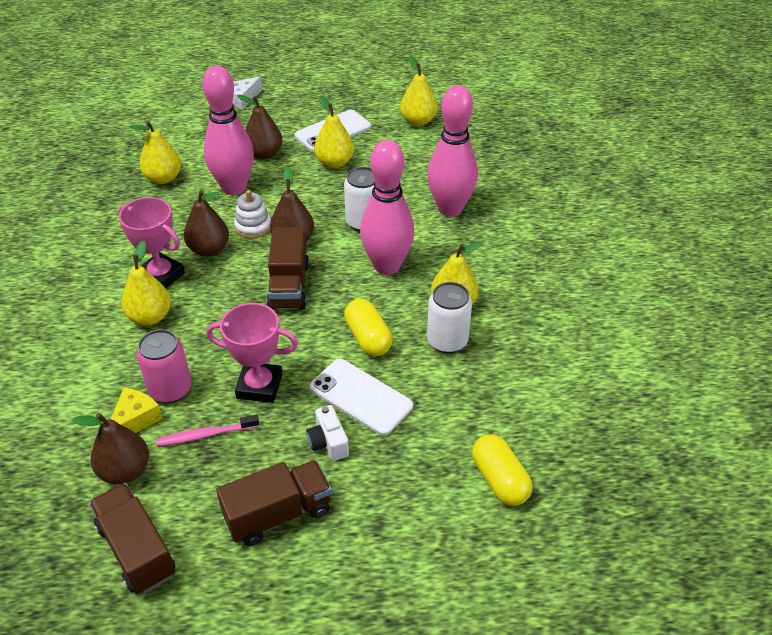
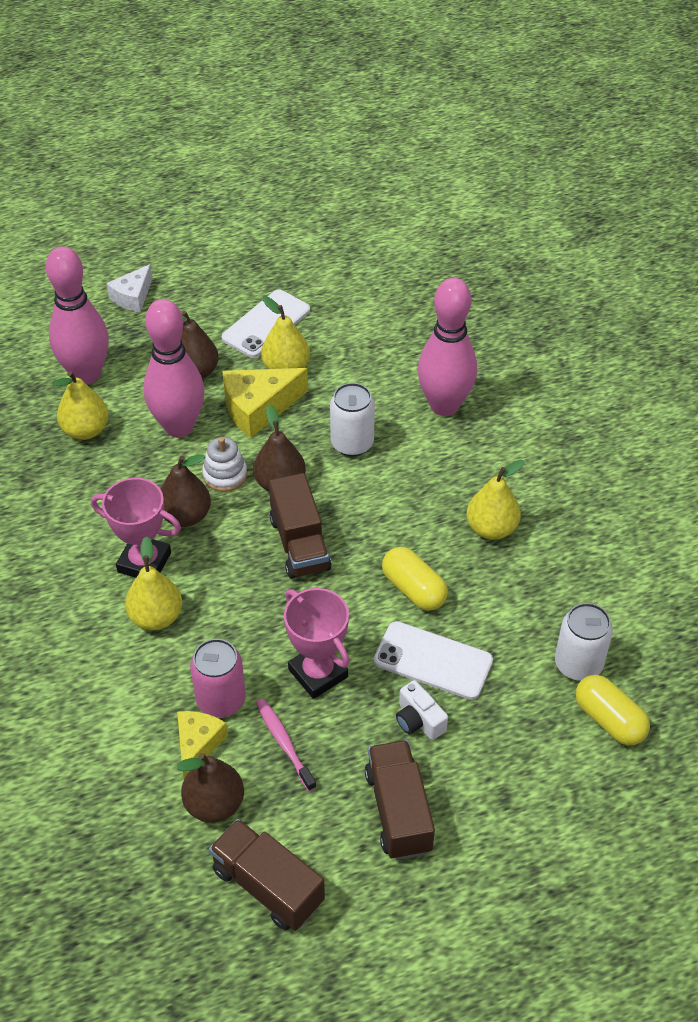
camera: 15 degrees left, 5 degrees up
pink toothbrush [156,414,259,446] -> pink toothbrush turned 90 degrees clockwise [256,698,316,791]
pink trophy [206,303,298,403] -> pink trophy turned 60 degrees clockwise [284,588,350,699]
brown truck [216,460,332,546] -> brown truck turned 60 degrees counterclockwise [365,740,435,860]
pink bowling pin [360,140,414,275] -> pink bowling pin moved to [46,246,109,384]
yellow pear [400,56,437,126] -> none
white can [427,282,472,353] -> white can moved to [555,603,613,681]
none -> yellow cheese [222,368,308,438]

